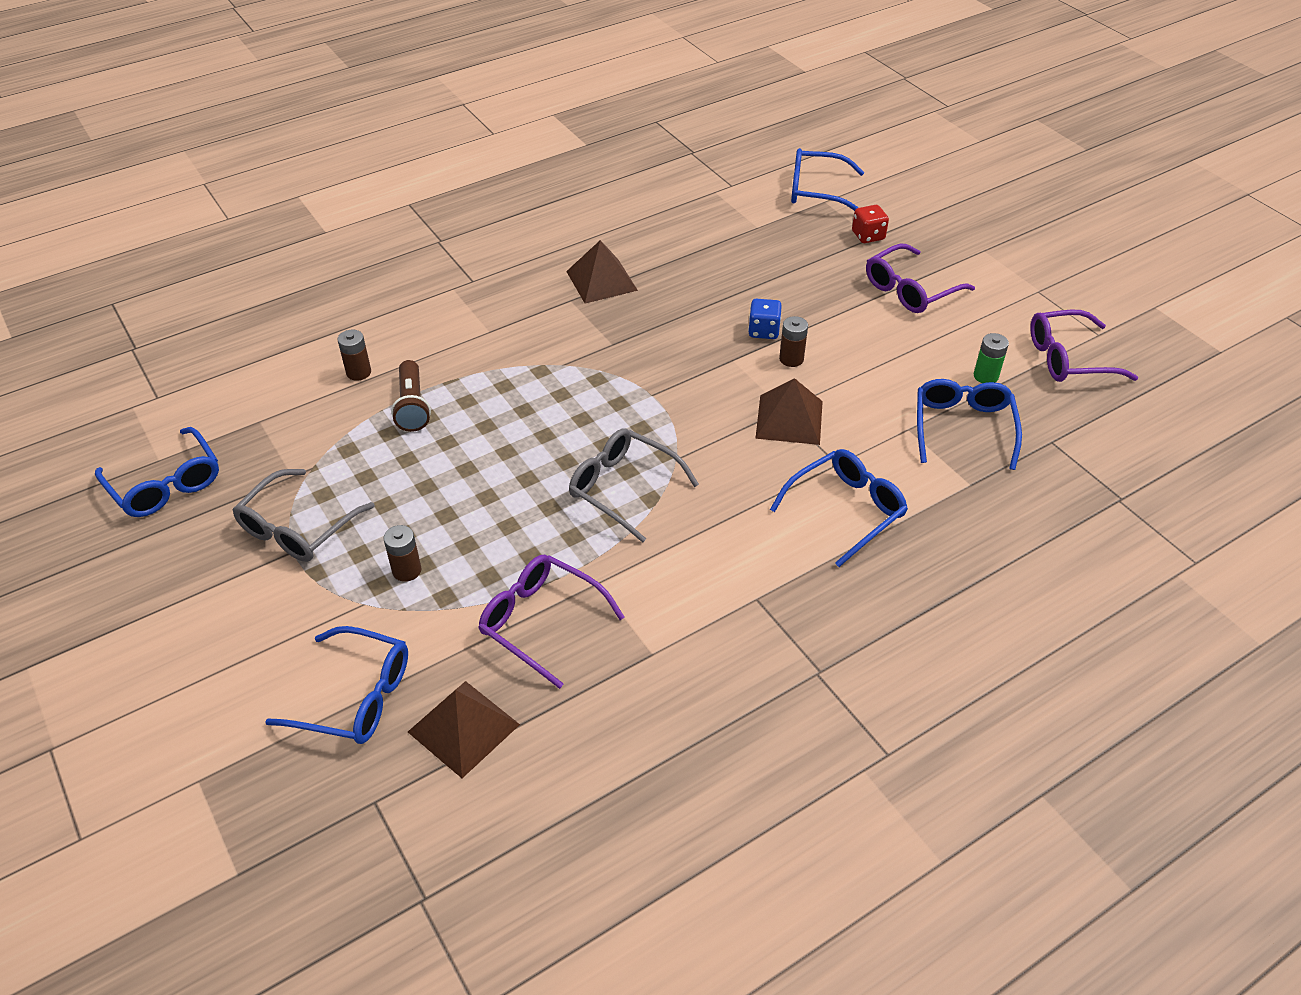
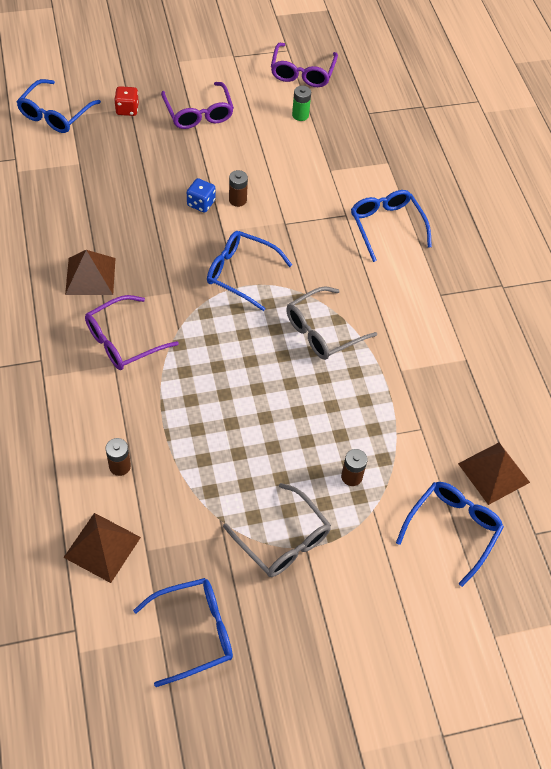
camera: 75 degrees left, 10 degrees up
brown flashlight [391,360,431,432] -> none
purple glasses [478,555,625,689] -> purple glasses moved to [85,295,179,370]
brown pyramid [755,378,823,445] -> brown pyramid moved to [63,513,141,583]
blue glasses [917,379,1022,470] -> blue glasses moved to [207,231,292,311]

